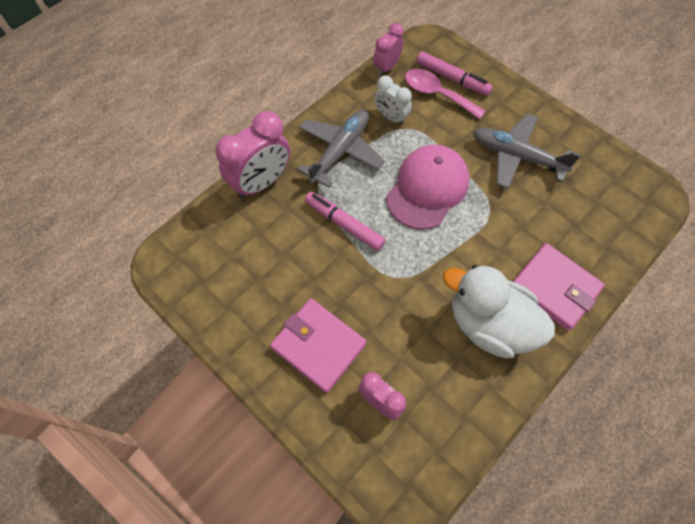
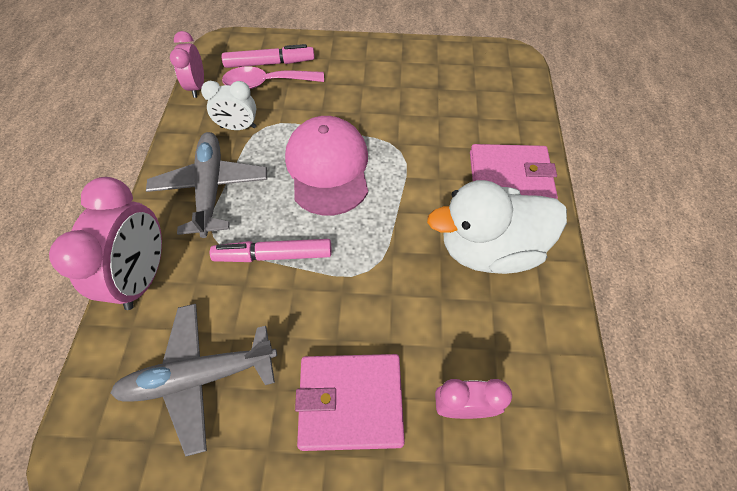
camera: 40 degrees left, 5 degrees down
grey plane [473,113,581,189] -> grey plane moved to [110,304,277,456]

